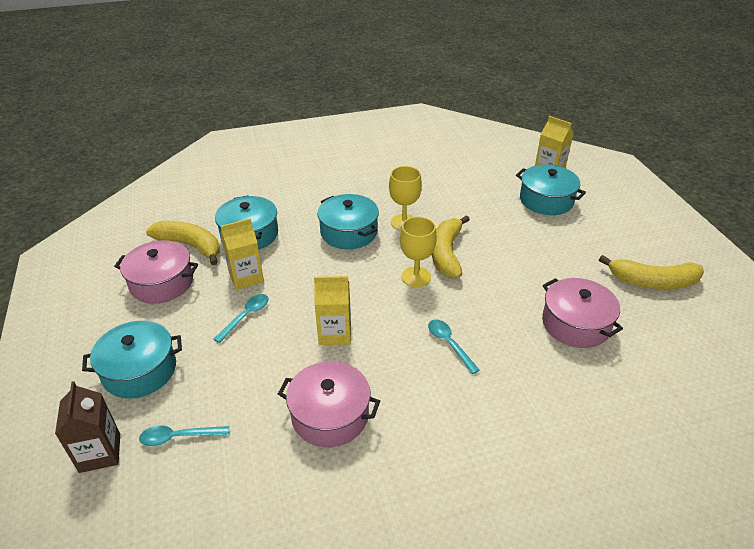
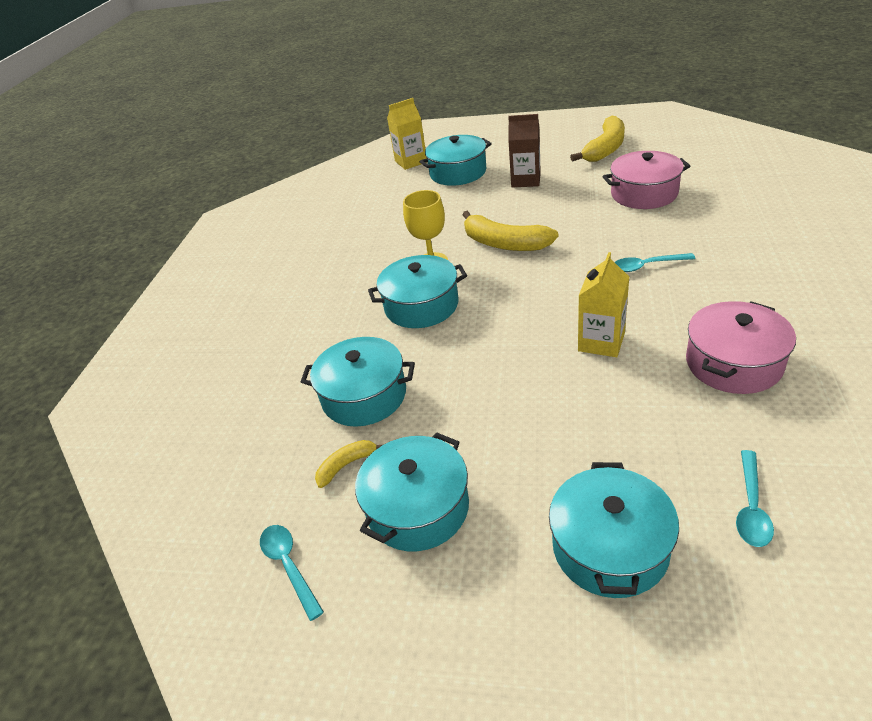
camera: 60 degrees left, 0 degrees up
brown carton [55,381,120,473] -> brown carton moved to [508,114,541,187]
pink pot [114,240,198,304] -> turquoise pot [355,433,469,551]
yellow banana [146,221,220,265] -> yellow banana [315,440,382,488], size x0.51
turquoise spoon [214,294,269,343] -> turquoise spoon moved to [260,525,324,621]
yellow carton [220,218,264,290] -> none
yellow goblet [400,217,437,287] -> none

